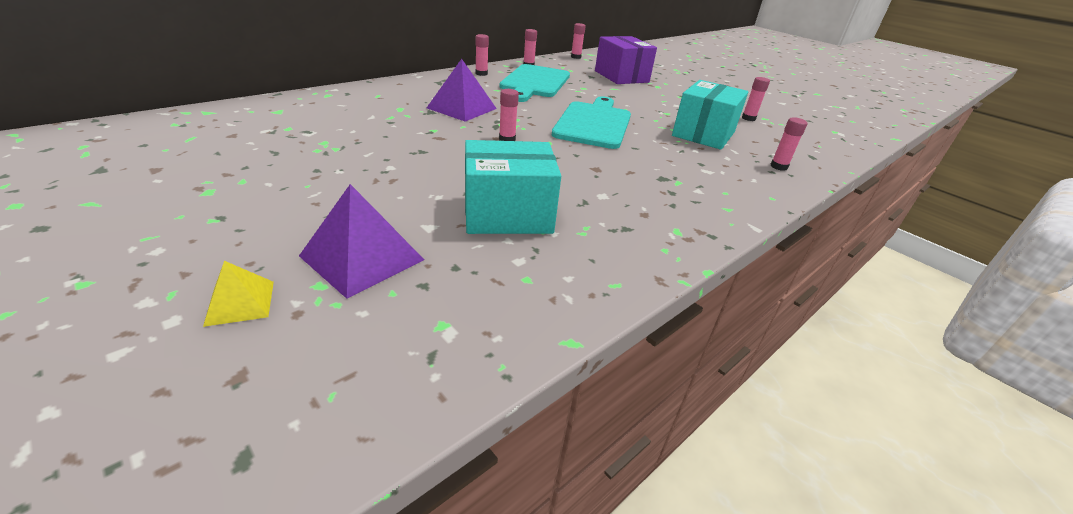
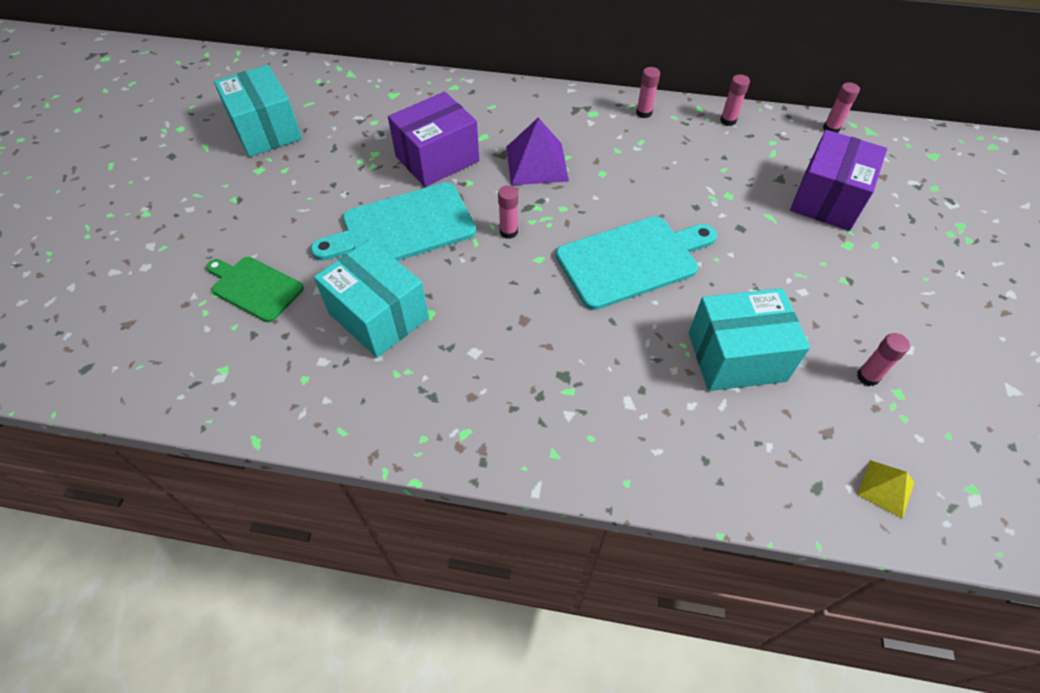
camera: 55 degrees right, 20 degrees up
yellow pyramid [203,261,274,327] -> yellow pyramid moved to [857,460,914,519]
purple pyramid [299,184,424,299] -> green cutting board [206,257,304,322]
turquoise cutting board [499,64,570,102] -> turquoise cutting board moved to [311,182,476,261]
pink glue stick [770,117,808,171] -> none
none -> turquoise box [214,65,302,157]
none -> purple box [388,92,479,187]

